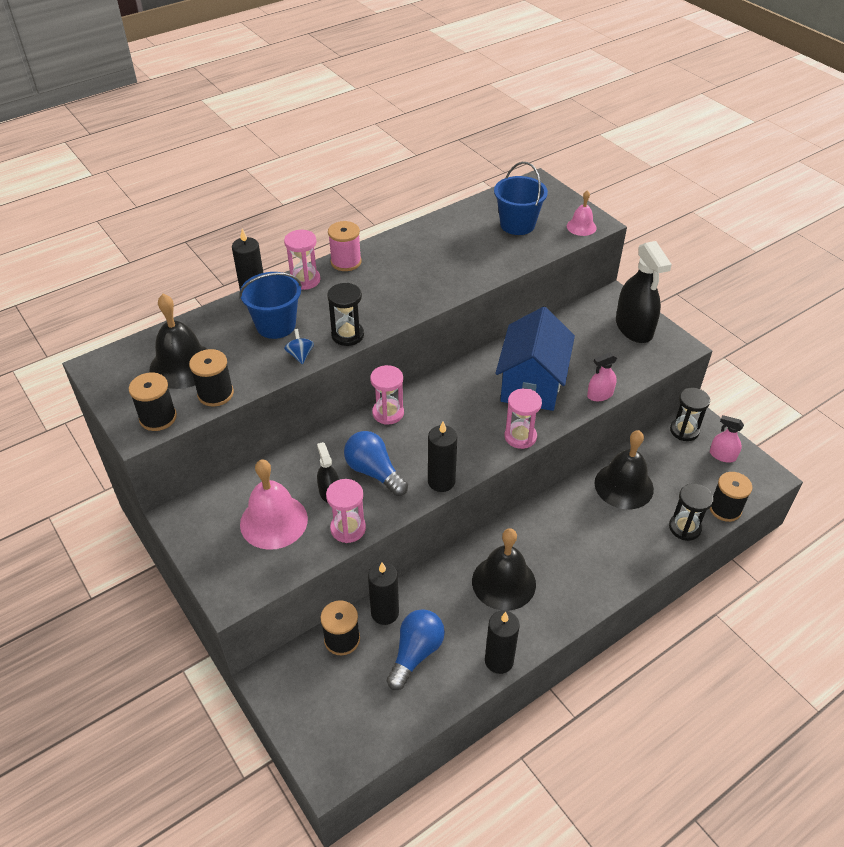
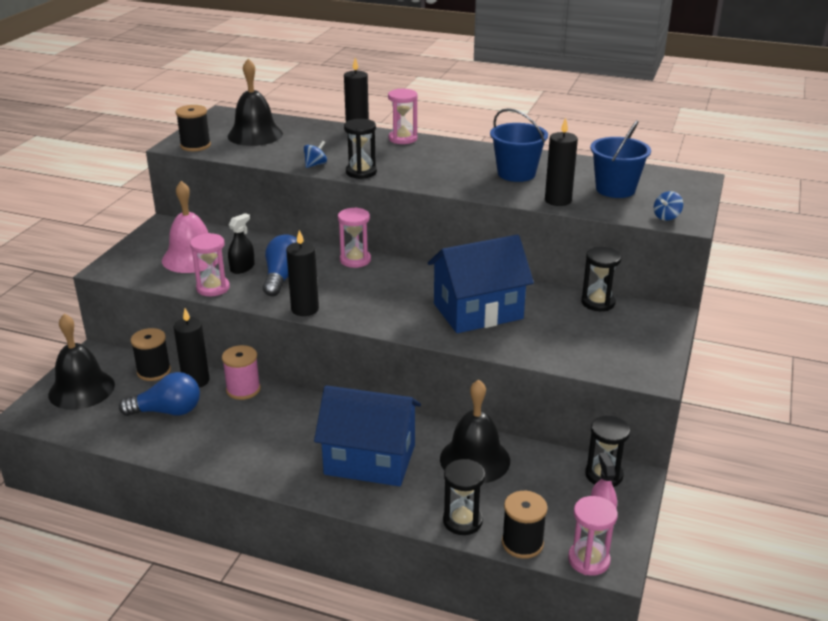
camera: 55 degrees right, 15 degrees down
black spool [189,349,234,407] -> none
blue bucket [239,272,302,339] -> blue bucket moved to [490,108,548,182]
pink spool [328,221,362,271] -> pink spool moved to [222,345,261,400]
black bell [472,528,536,611] -> black bell moved to [48,314,115,410]
black candle [485,610,520,674] -> black candle moved to [545,118,578,206]
pink hourglass [504,388,542,449] -> pink hourglass moved to [568,496,618,576]
pink bell [567,190,597,236] -> blue spinning top [654,191,683,221]
pink spray bottle [587,352,617,401] -> none
black spray bottle [616,241,672,343] -> none
none -> blue house [314,385,421,486]
none -> black hourglass [581,247,621,311]

